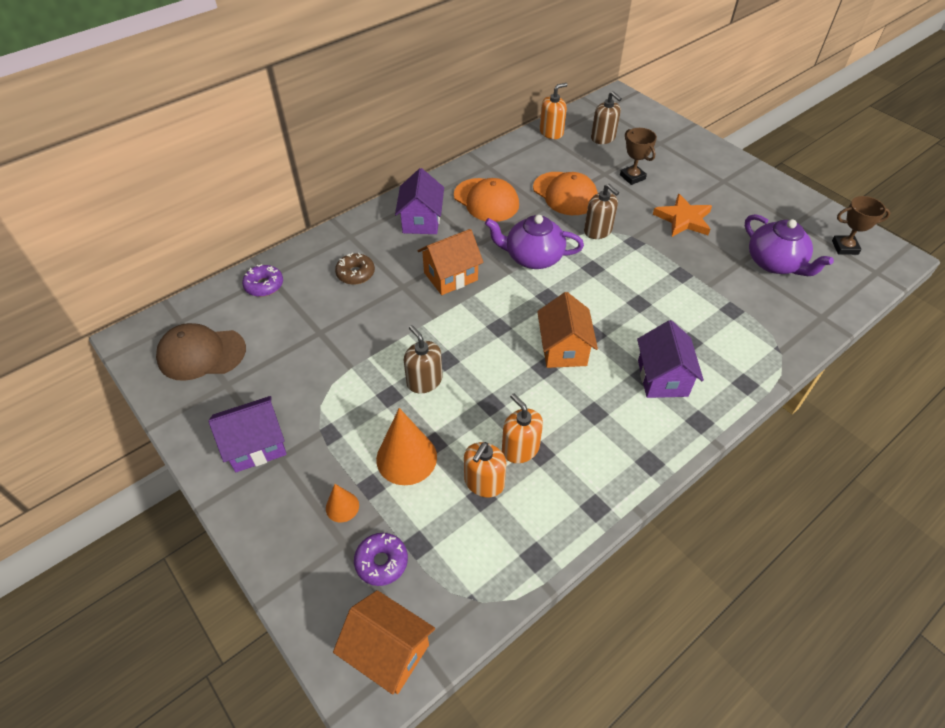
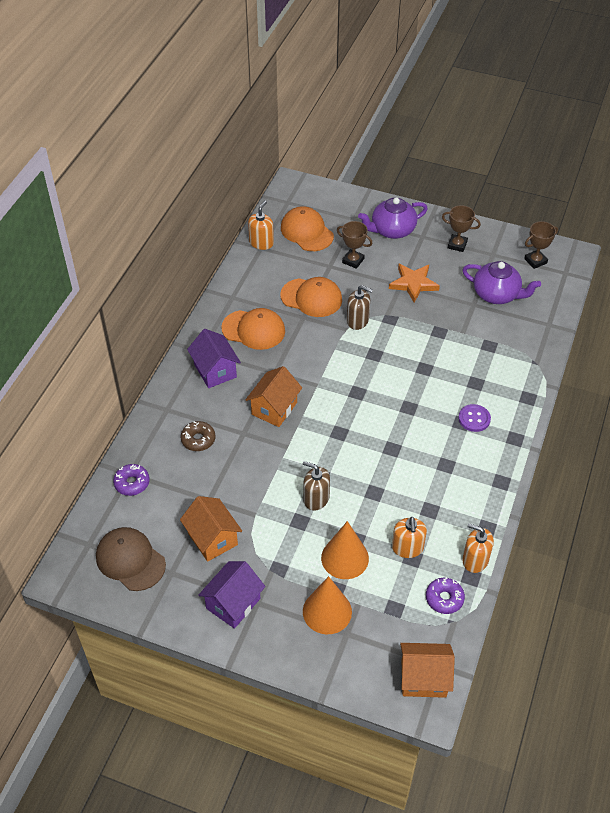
camera: 30 degrees left, 0 degrees up
brown cap [156,323,246,381] -> brown cap turned 75 degrees clockwise [96,527,166,591]
orange cone [326,484,359,522] -> orange cone [303,576,352,634], size x1.91
purple donut [354,533,408,586] -> purple donut moved to [426,578,465,614]
purple teapot [485,215,584,269] -> purple teapot moved to [358,197,428,239]
orange soap dispenser [502,393,543,463] -> orange soap dispenser moved to [463,523,494,573]
orange house [537,292,598,368] -> orange house moved to [180,496,242,562]
brown soap dispenser [591,91,622,144] -> orange cap [281,206,334,251]
purple house [637,320,704,398] -> purple button [458,404,491,432]
none -> brown trophy [442,205,481,252]

